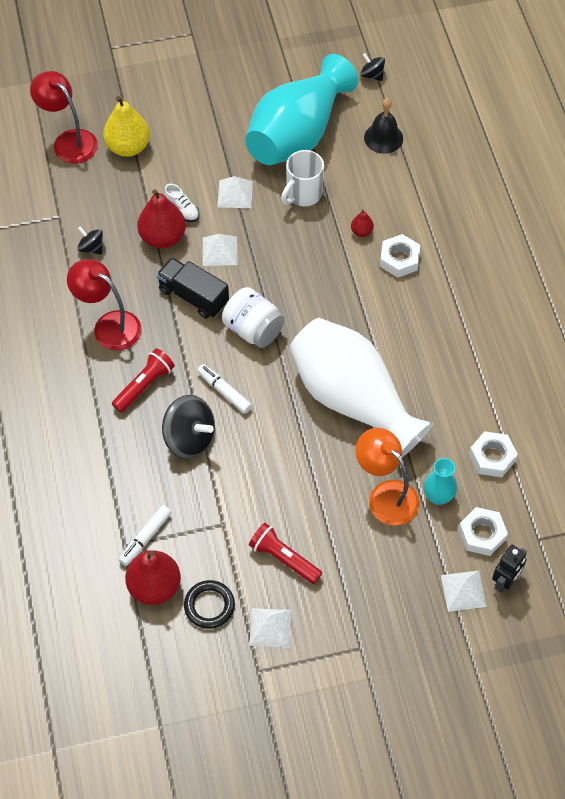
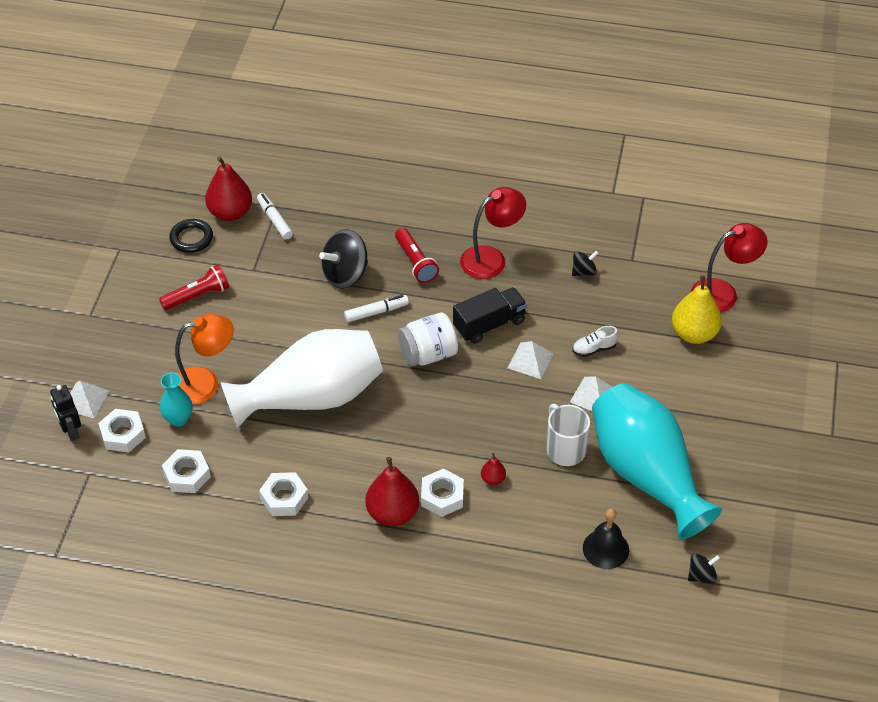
camera: 115 degrees right, 10 degrees down
red pear [137,189,186,248] -> red pear moved to [366,457,419,526]
white pyramid [250,608,291,648] -> none
none -> white nut [259,472,308,516]

